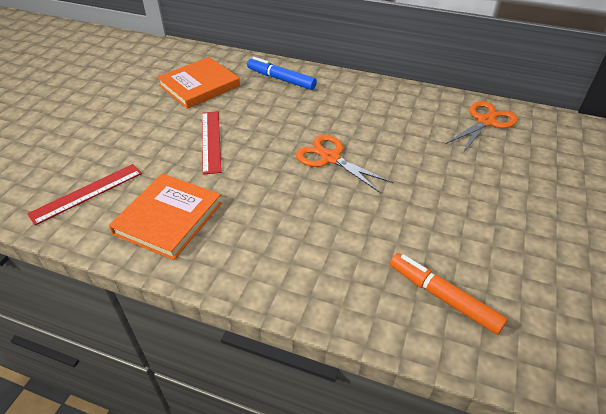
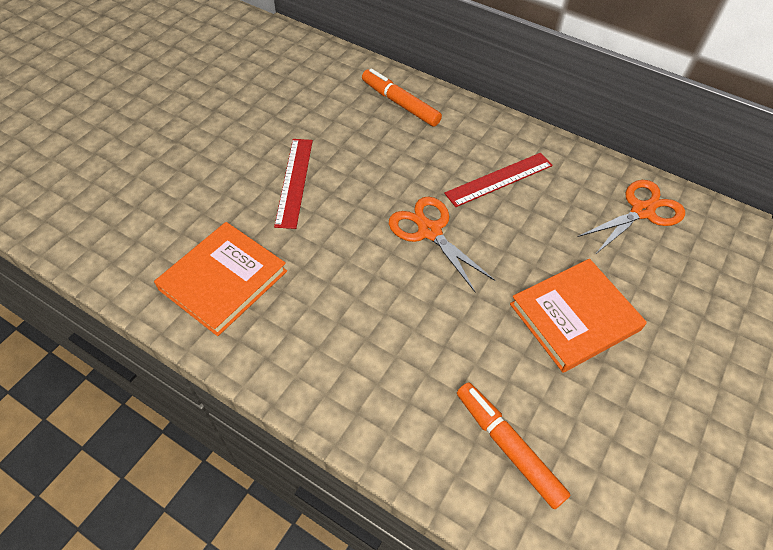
camera: 10 degrees right, 10 degrees up
red ruler [27,164,142,225] -> red ruler moved to [444,153,553,207]
orange book [157,57,240,109] -> orange book moved to [510,259,647,373]
blue marker [247,57,317,90] -> orange marker [362,69,442,126]

